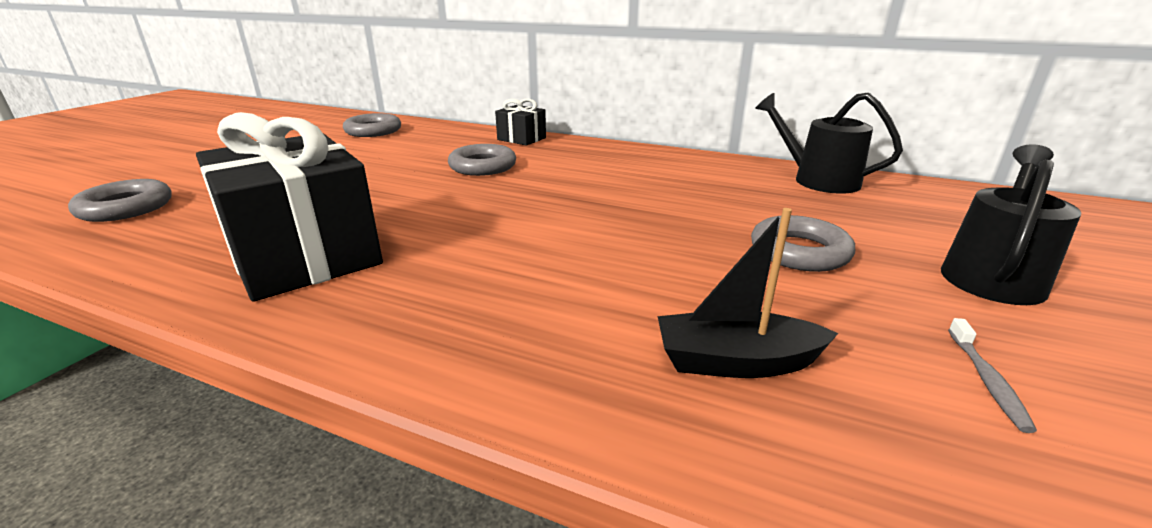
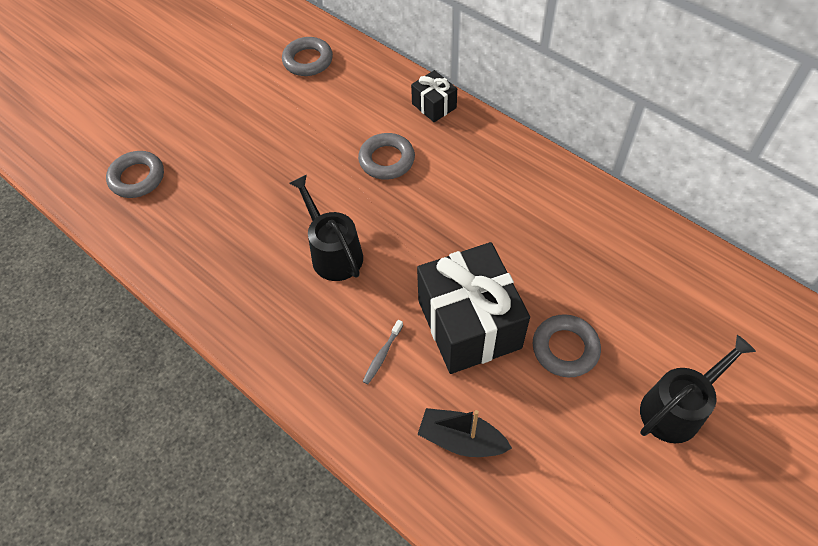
camera: 20 degrees right, 30 degrees up
black gift [196,112,383,302] -> black gift moved to [417,242,530,374]
black watering can [755,92,903,194] -> black watering can moved to [289,175,363,281]
grey toothbrush [948,318,1037,433] -> grey toothbrush moved to [363,320,403,384]

